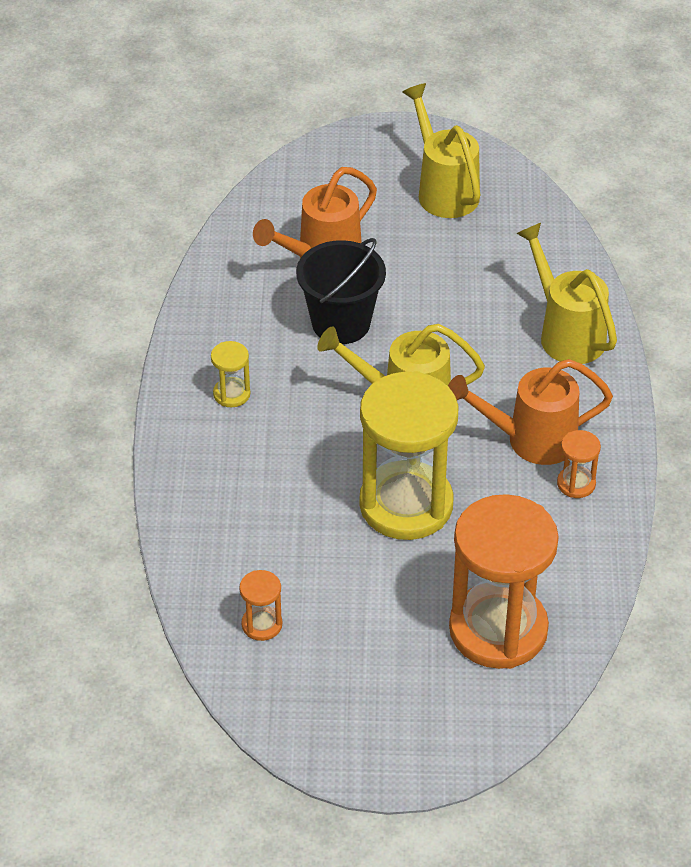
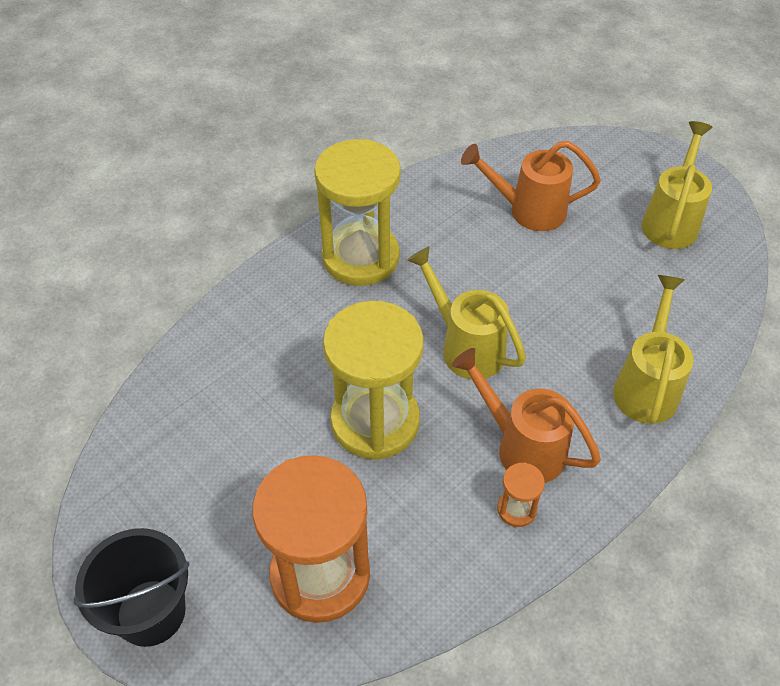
camera: 45 degrees right, 5 degrees up
yellow hourglass [211,341,251,407] -> yellow hourglass [314,139,401,286], size x2.41
orange hourglass [239,570,282,641] -> none
black bucket [296,238,386,344] -> black bucket moved to [74,528,190,647]

